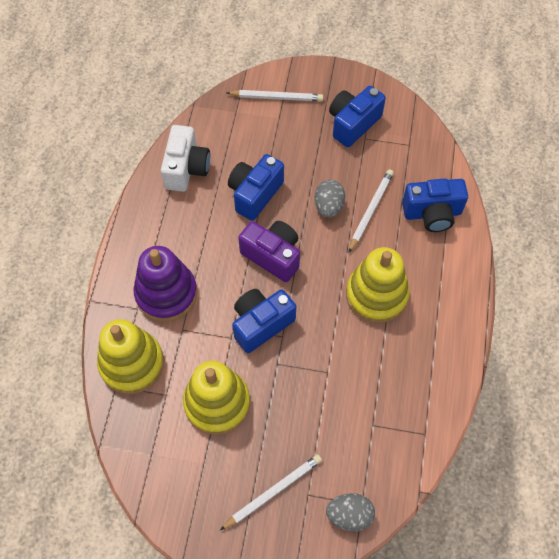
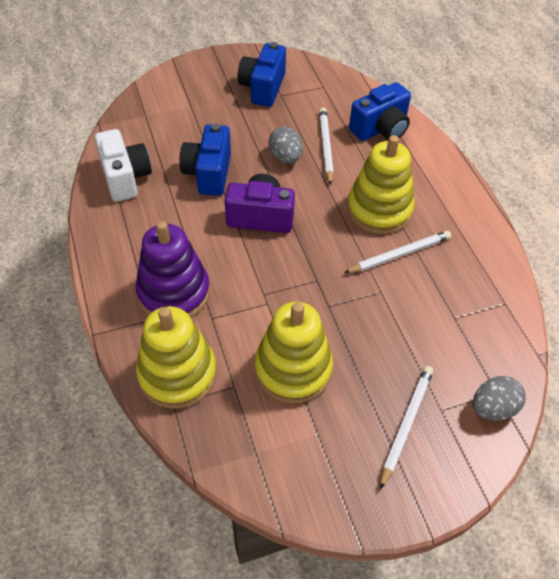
camera: 30 degrees left, 10 degrees down
white pencil [226,90,323,102] -> white pencil moved to [344,231,452,273]
blue camera [232,289,296,353] -> none

